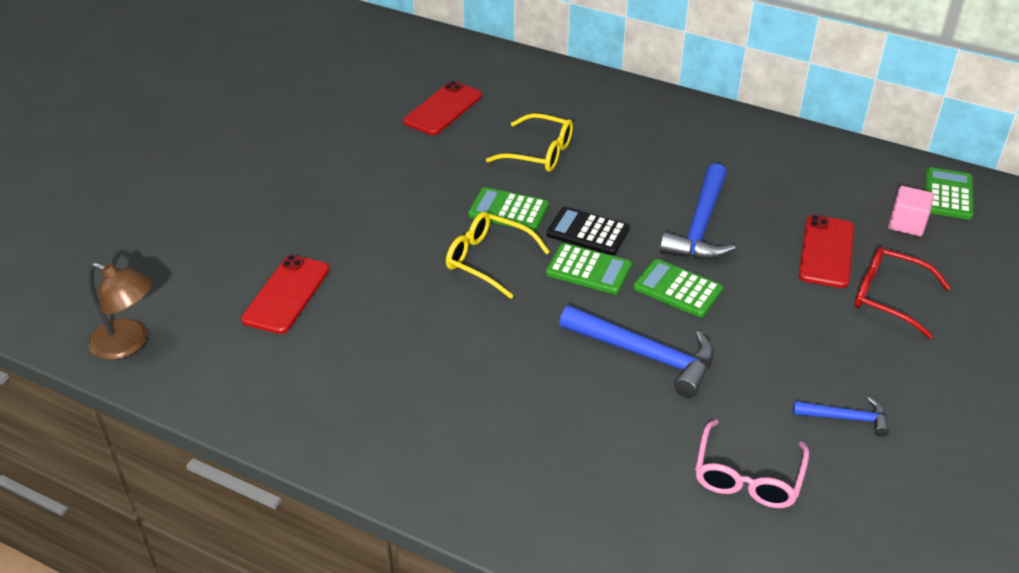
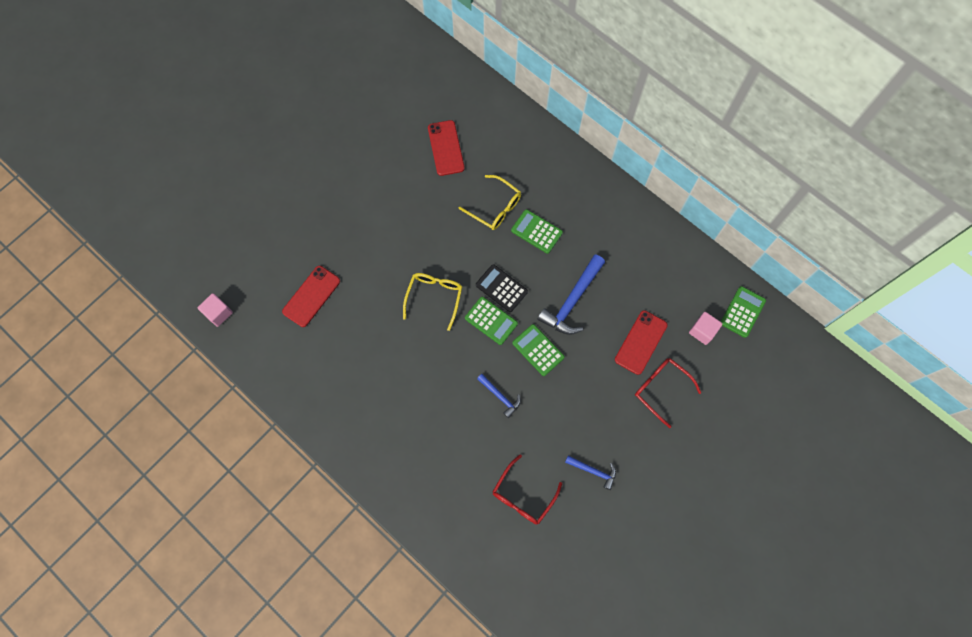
camera: 15 degrees right, 30 degrees up
brown lamp [88,262,153,360] -> pink cube [198,293,233,327]
red phone [403,81,482,135] -> red phone turned 60 degrees counterclockwise [428,120,465,176]
yellow glasses [446,212,550,299] -> yellow glasses turned 60 degrees clockwise [403,273,462,331]
green calculator [468,187,549,231] -> green calculator moved to [511,209,563,254]
blue hammer [559,305,714,398] -> blue hammer [477,374,521,418], size x0.54
pink glasses [695,419,809,508] -> red glasses [492,454,562,525]

